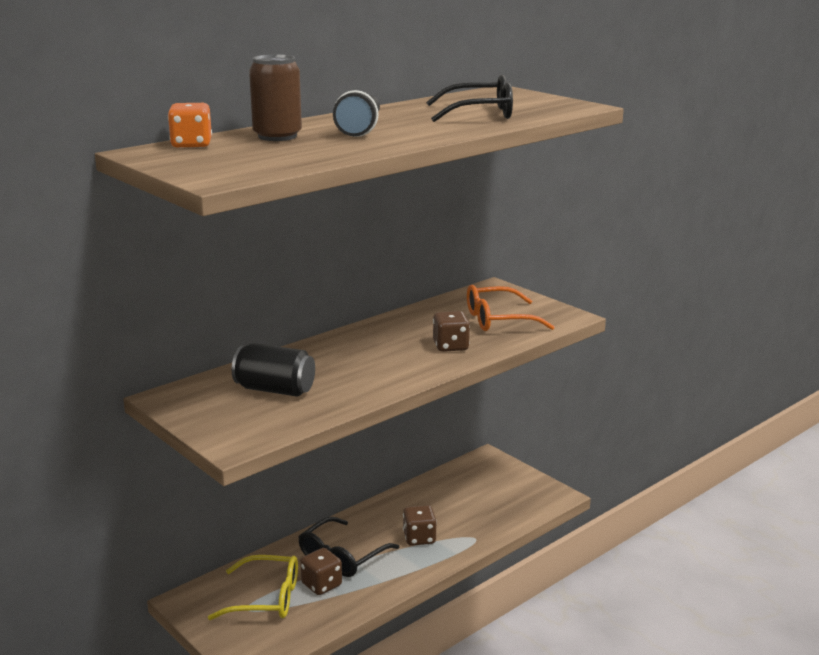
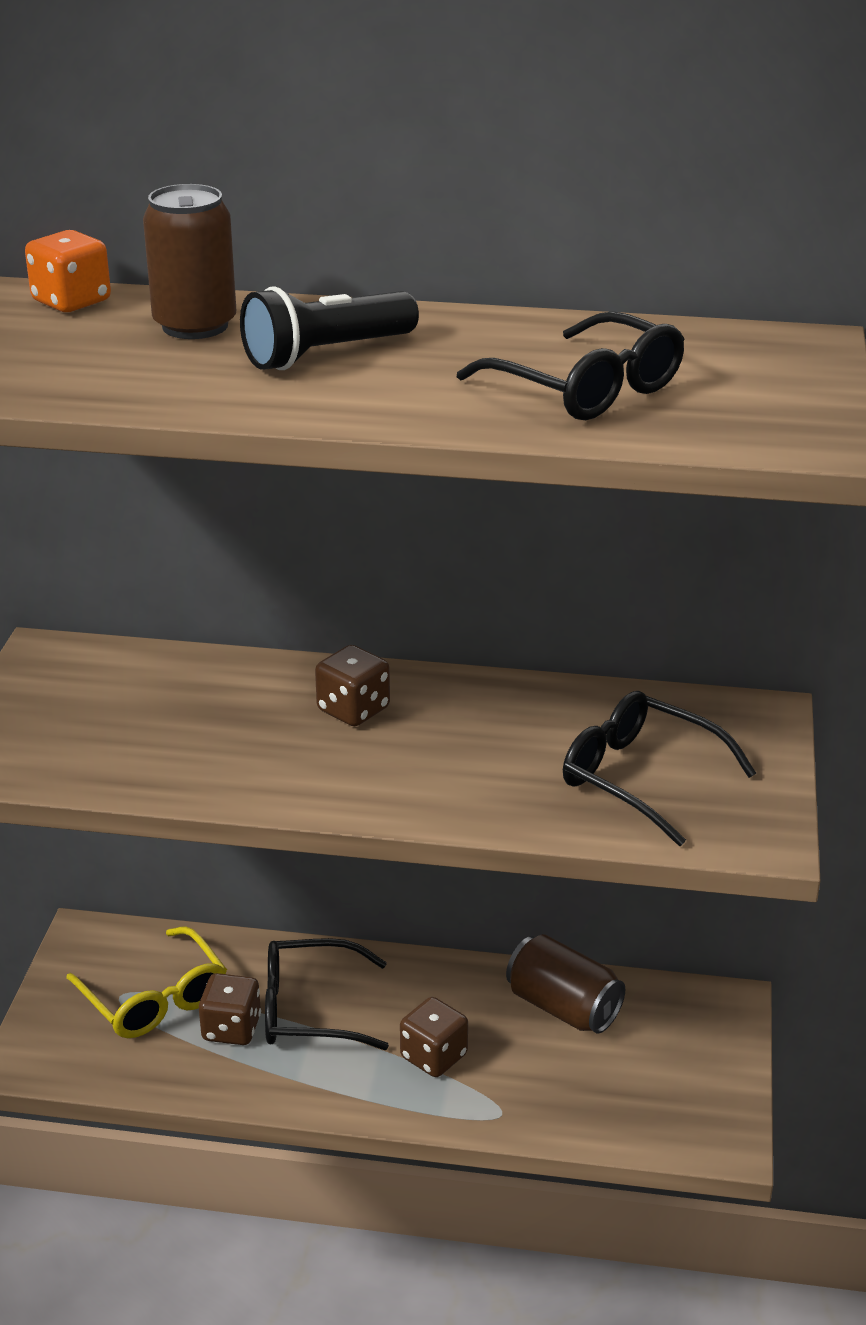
camera: 50 degrees right, 10 degrees up
black can [232,343,315,396] -> none
brown dice [433,311,470,352] -> brown dice moved to [315,645,390,726]
orange glasses [467,285,555,331] -> black glasses [563,691,756,846]
none -> brown can [506,934,626,1034]

